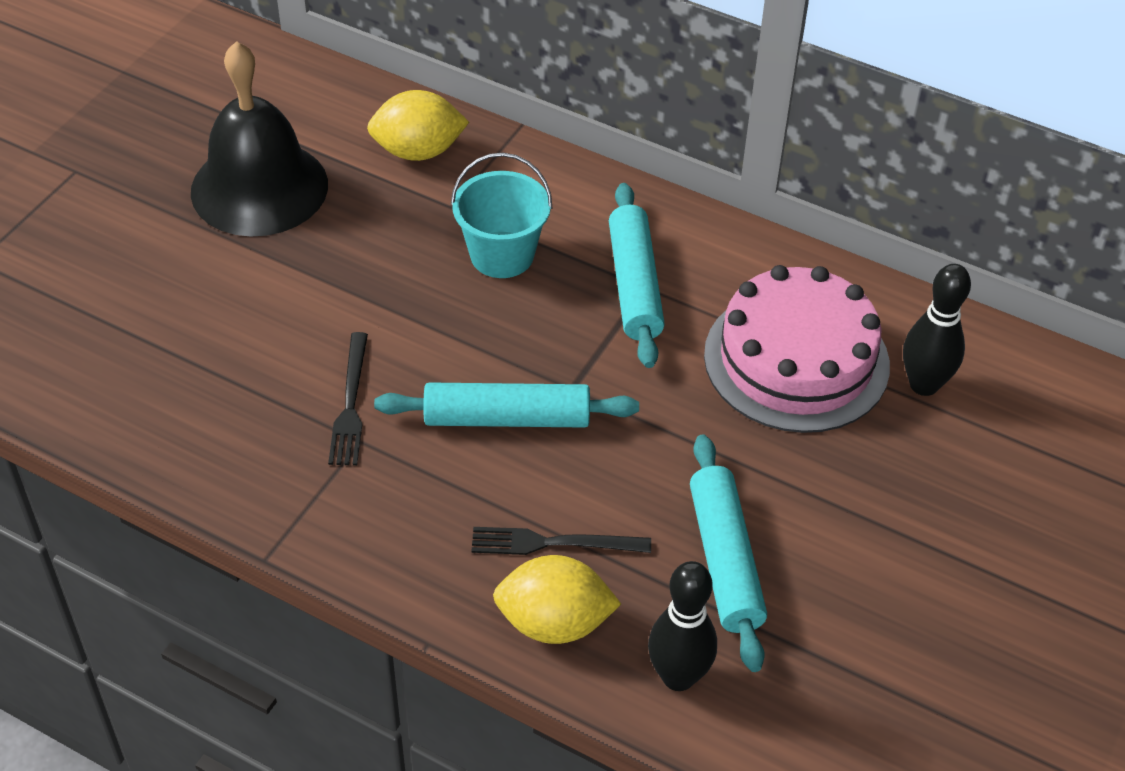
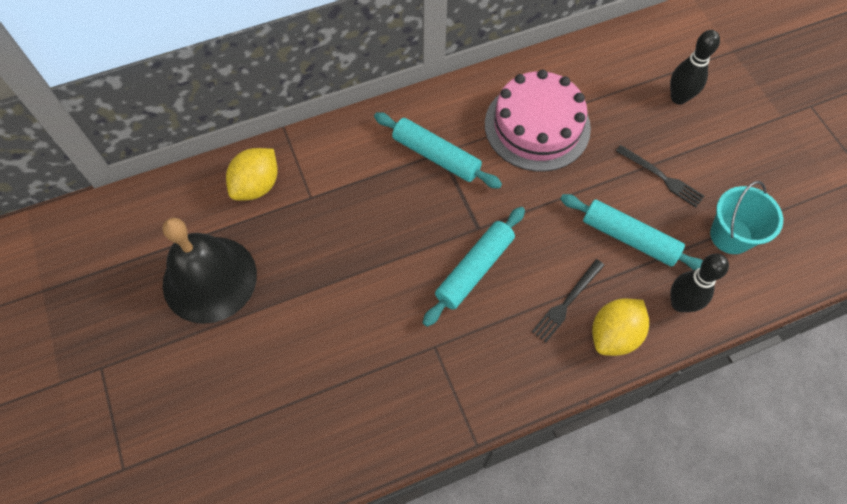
camera: 50 degrees left, 15 degrees up
black fork [328,332,368,466] -> black fork moved to [616,145,705,207]
turquoise bucket [451,153,553,278] -> turquoise bucket moved to [710,181,783,254]
black bowling pin [903,264,971,396] -> black bowling pin moved to [670,30,720,105]

